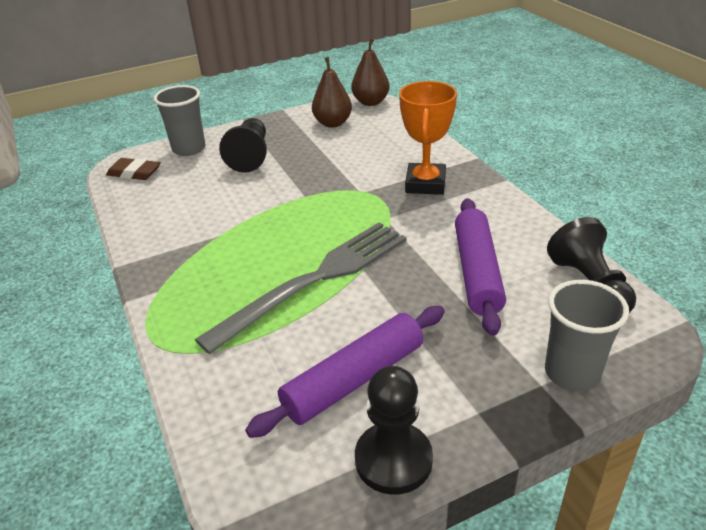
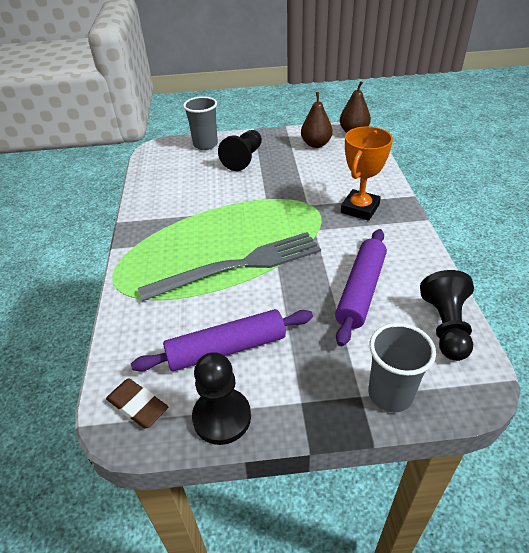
camera: 20 degrees right, 5 degrees up
brown eraser [106,158,161,180] -> brown eraser moved to [106,378,168,429]

